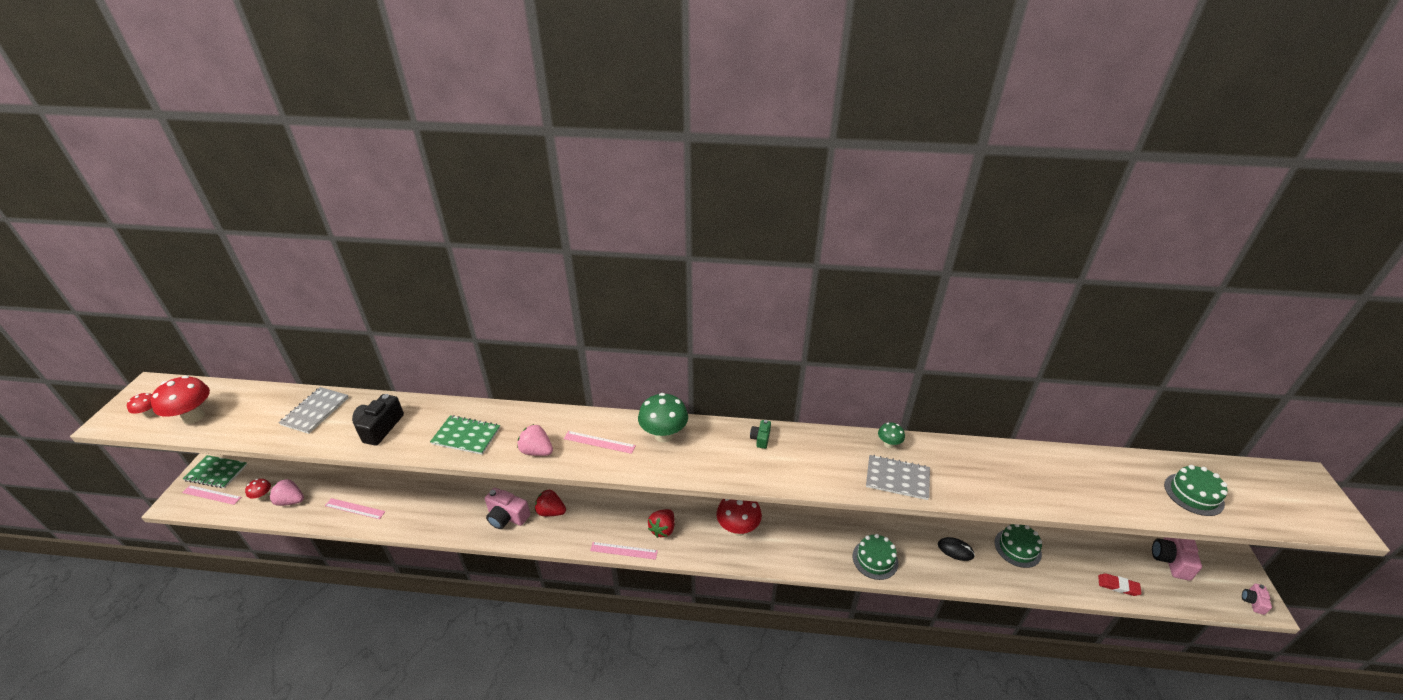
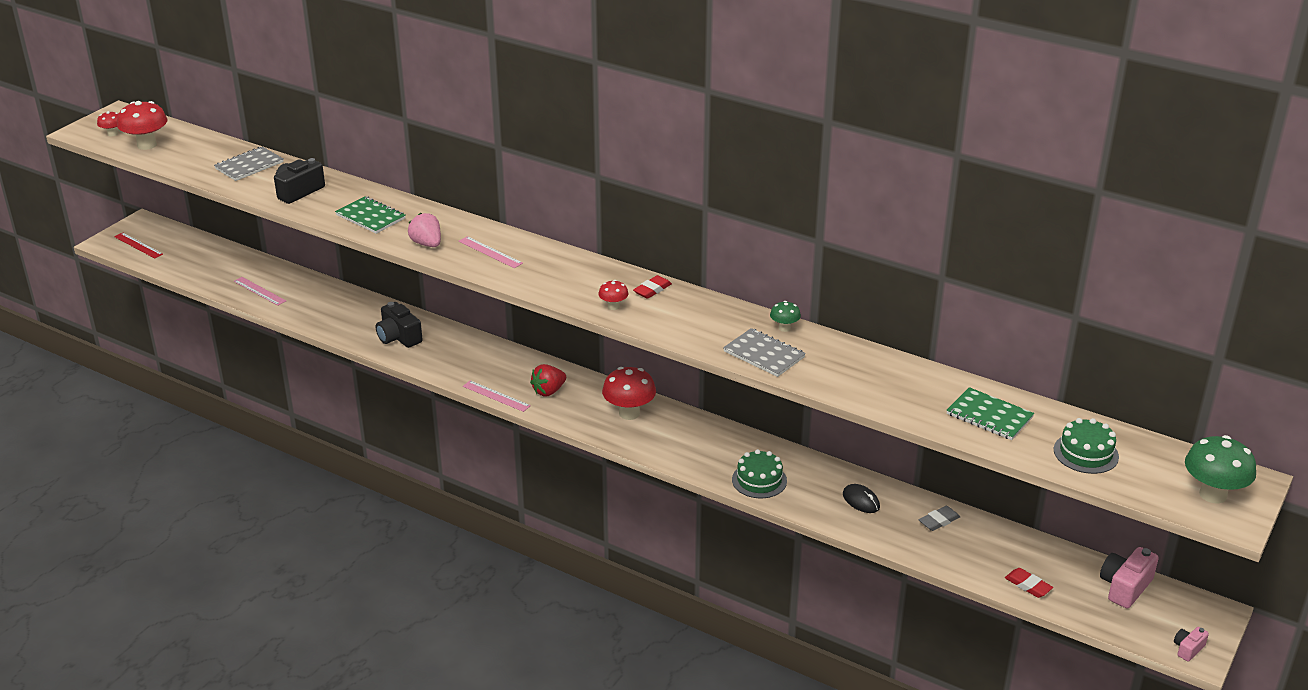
camera: 25 degrees right, 5 degrees down
pink ruler [182,485,241,505] -> red ruler [114,232,163,258]
green notebook [183,455,247,488] -> green notebook moved to [946,387,1034,440]
red mushroom [245,479,271,500] -> red mushroom moved to [599,280,628,310]
pink strawberry [269,479,304,506] -> none
pink camera [485,488,530,529] -> black camera [376,302,423,348]
red strawberry [535,490,566,516] -> none
green mushroom [638,393,688,442] -> green mushroom moved to [1185,435,1256,504]
green camera [750,420,771,449] -> red eraser [633,275,672,299]
green cake [994,524,1042,568] -> grey eraser [918,506,960,531]

